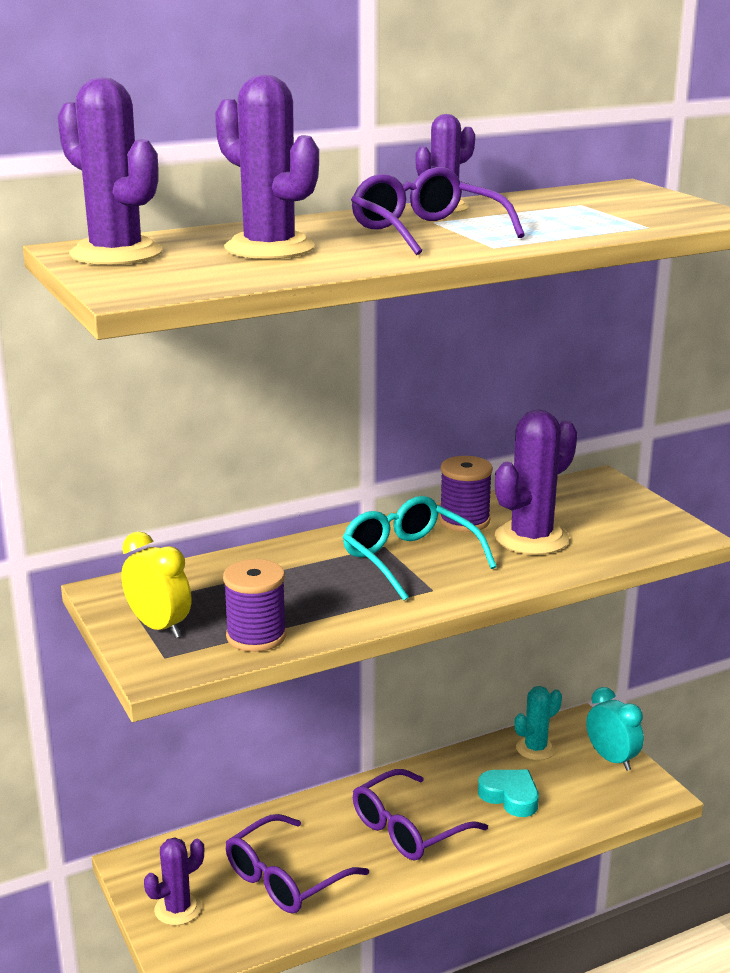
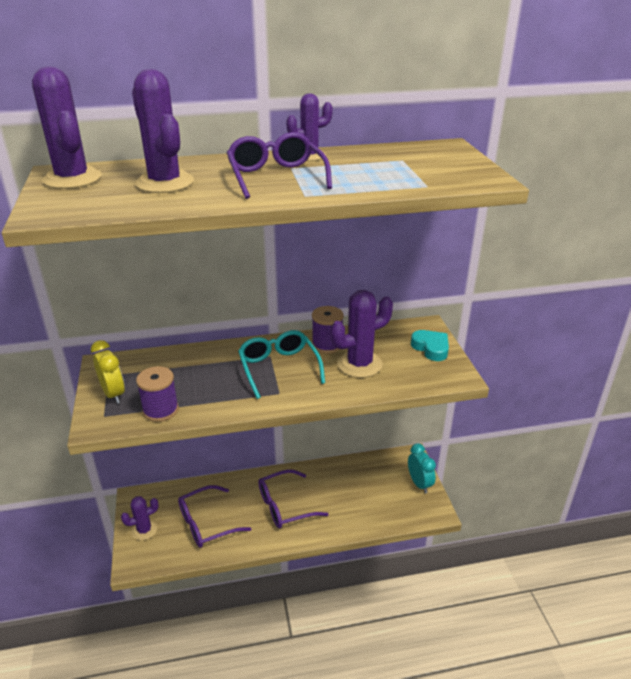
camera: 15 degrees right, 10 degrees up
turquoise heart [478,770,539,817] -> turquoise heart moved to [411,330,449,361]
turquoise cactus [515,686,562,760] -> none

